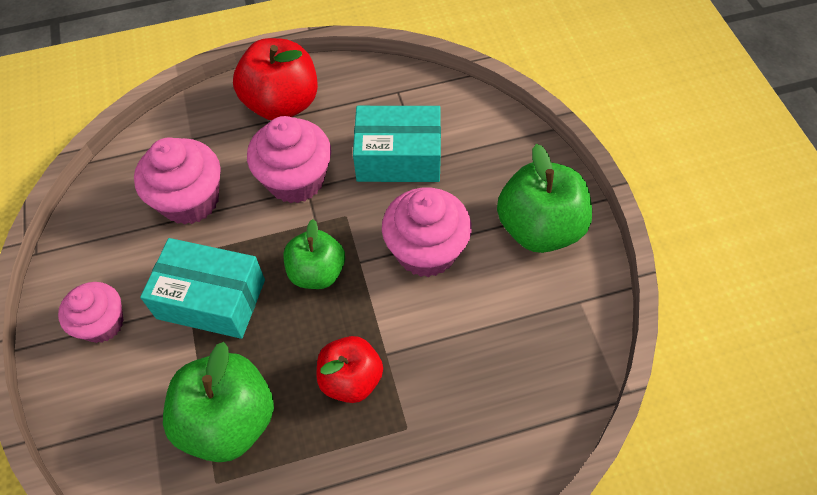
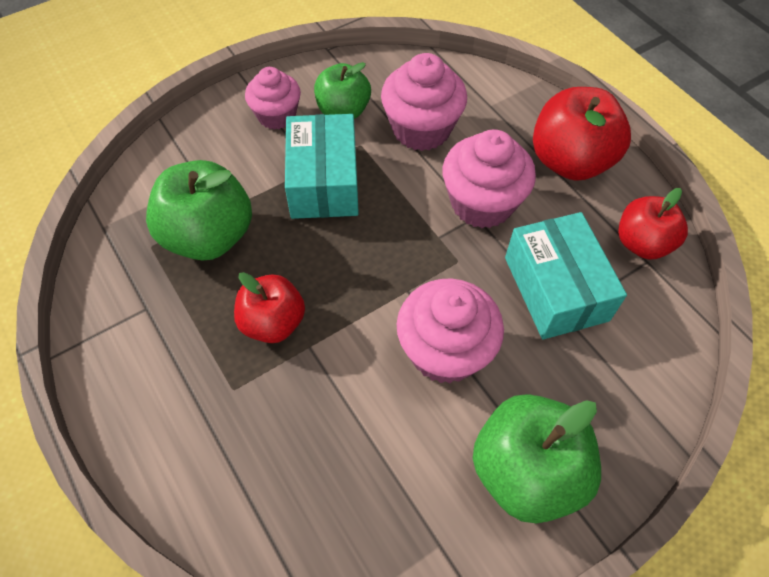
camera: 70 degrees right, 0 degrees up
green apple [284,219,345,289] -> green apple moved to [314,62,371,119]
none -> red apple [618,188,688,259]

